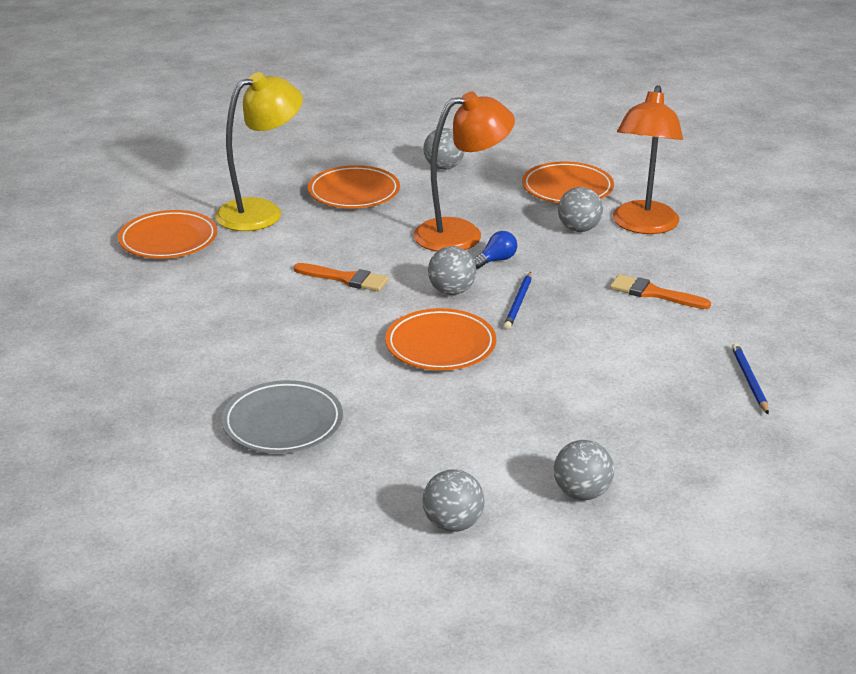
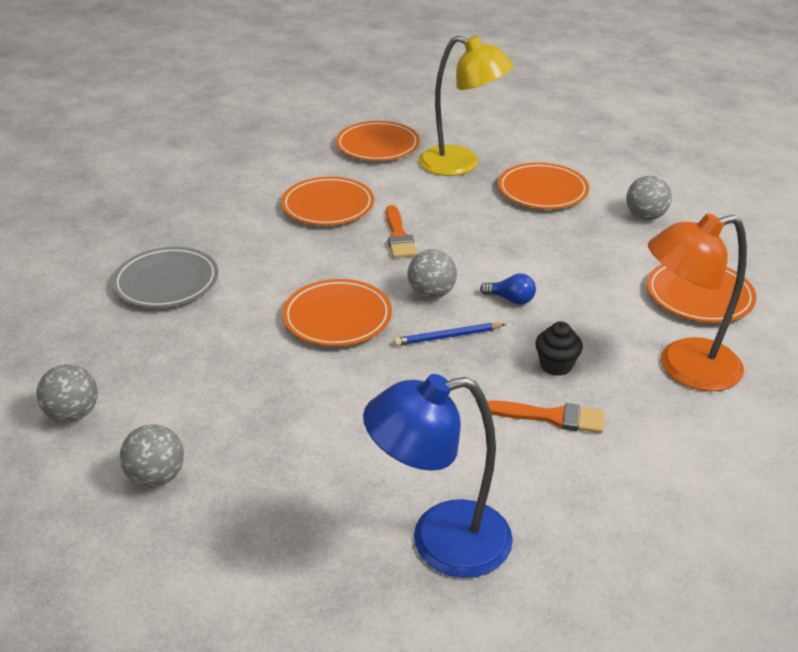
camera: 60 degrees right, 5 degrees up
orange lamp [414,92,515,252] -> none
grey ball [558,187,603,232] -> none
orange brush [610,274,711,309] -> orange brush turned 105 degrees clockwise [487,400,604,433]
blue pencil [732,343,769,414] -> blue lamp [363,374,513,578]
none -> orange plate [281,177,374,225]
none -> black cupcake [535,321,583,376]

